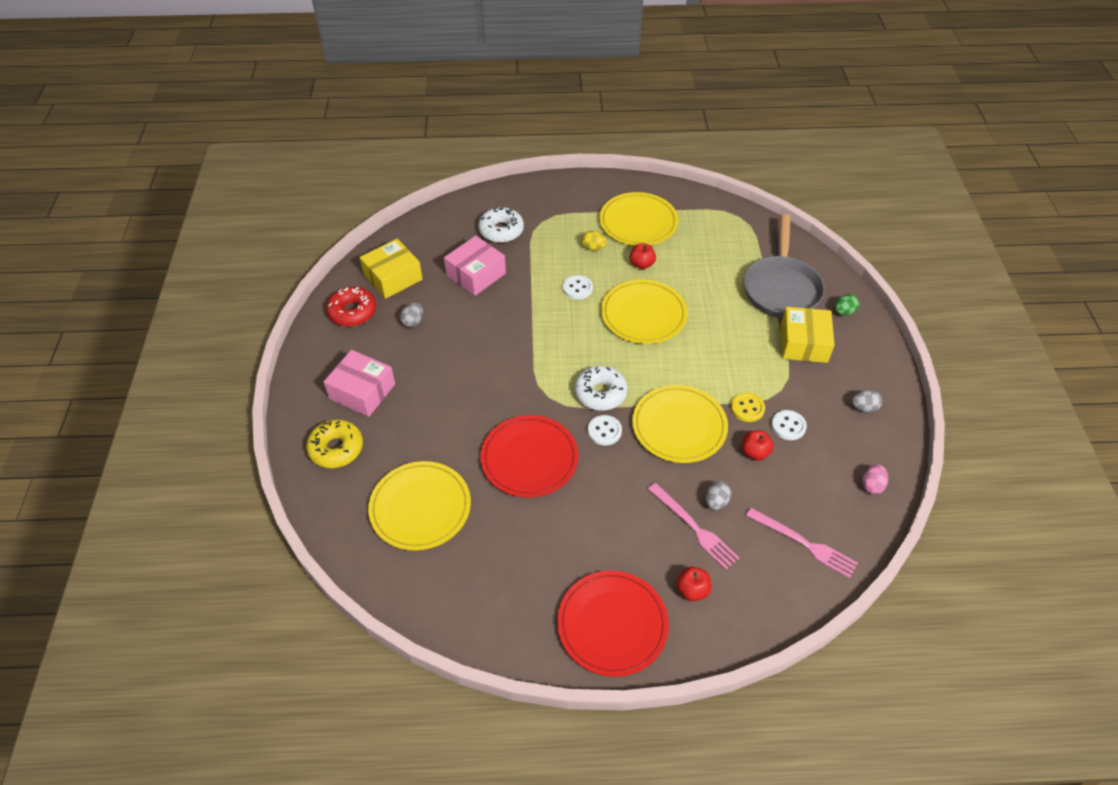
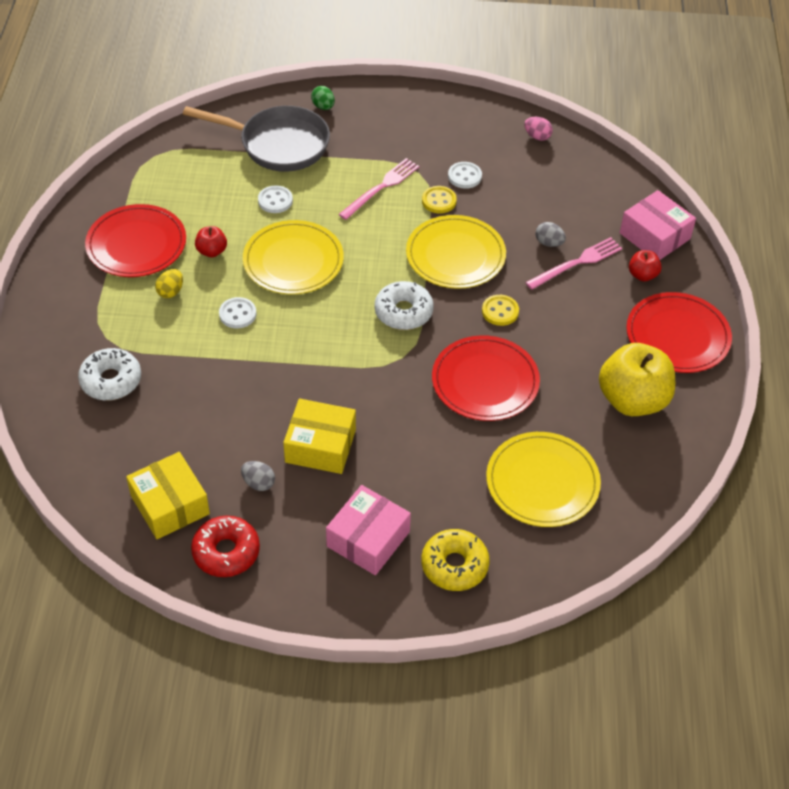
camera: 85 degrees left, 0 degrees up
pink box [444,236,506,296] -> pink box moved to [620,190,696,260]
white button [588,415,622,445] -> white button moved to [258,185,293,213]
yellow plate [599,192,678,246] -> red plate [85,204,186,277]
red apple [742,430,774,461] -> none
pink fork [746,508,858,578] -> pink fork moved to [338,158,419,220]
yellow box [781,307,835,363] -> yellow box moved to [283,399,356,474]
grey egg [852,390,882,412] -> none
none -> yellow button [482,295,519,326]
none -> yellow apple [599,343,675,416]

